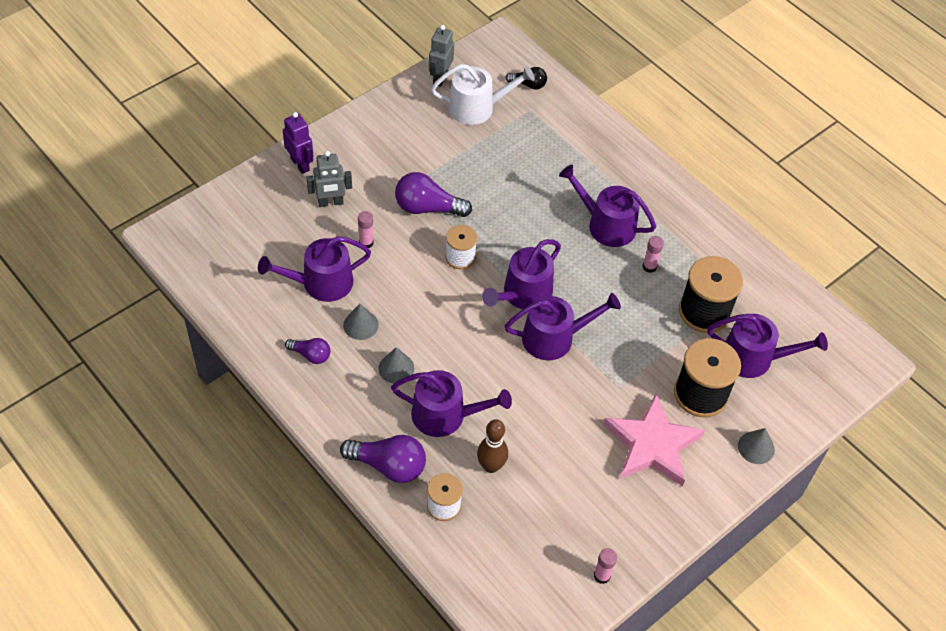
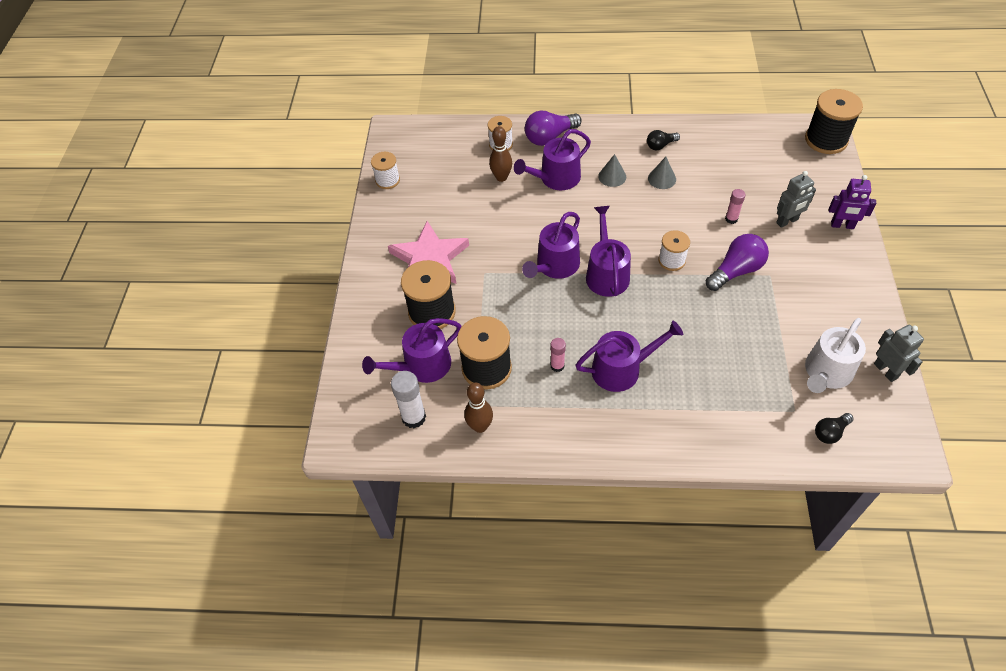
camera: 140 degrees right, 0 degrees up
purple watering can [258,236,371,302] -> none
purple light bulb [285,338,330,364] -> black light bulb [647,130,680,150]
grey robot [307,151,352,207] -> grey robot turned 150 degrees counterclockwise [776,171,816,228]
pink glue stick [594,548,617,584] -> white spool [371,152,400,189]
grey cone [738,428,775,464] -> none
none -> white glue stick [391,371,426,429]
none -> brown bowling pin [464,382,493,433]
none -> black spool [805,89,863,154]

